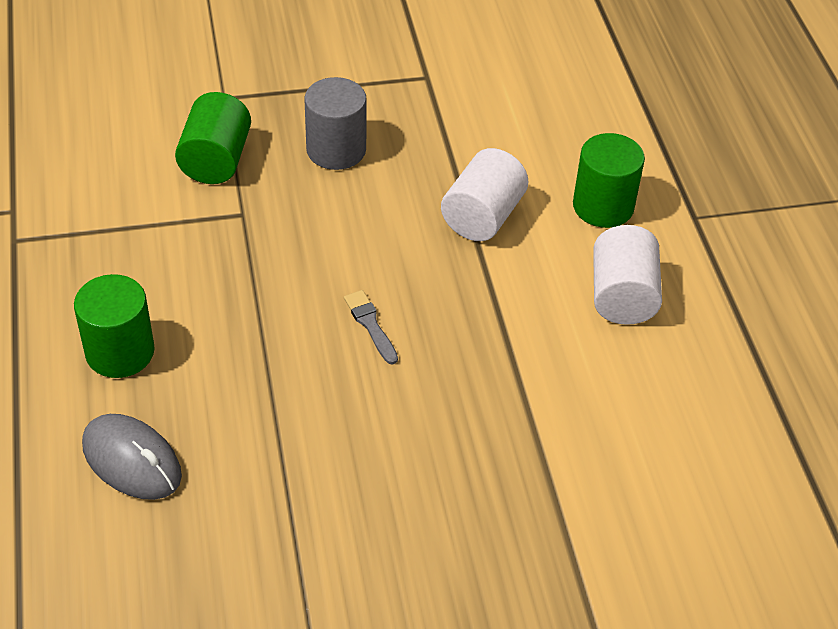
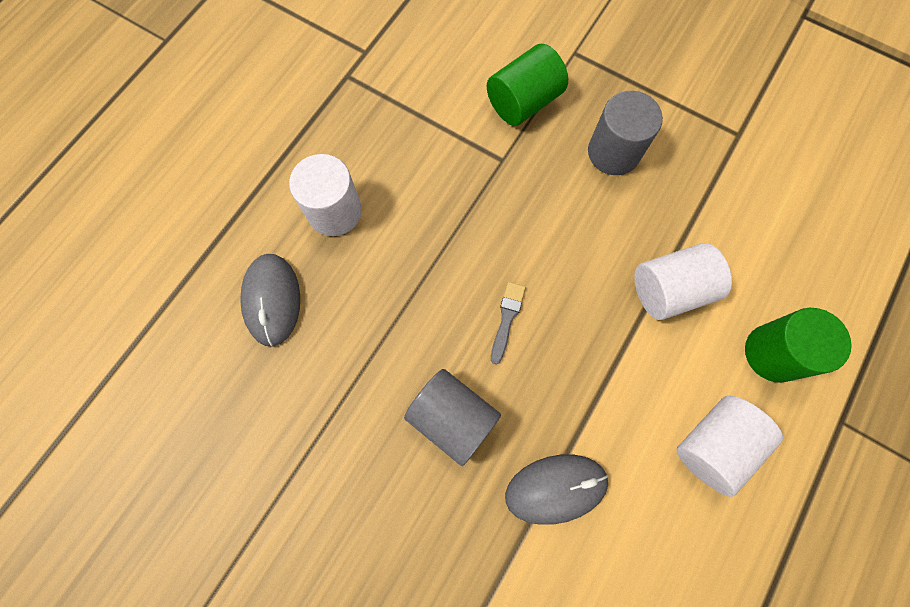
camera: 45 degrees right, 25 degrees up
green cylinder [74,274,155,378] -> white cylinder [289,154,362,236]
none -> grey cylinder [404,369,501,466]
none -> grey mouse [505,454,609,525]

